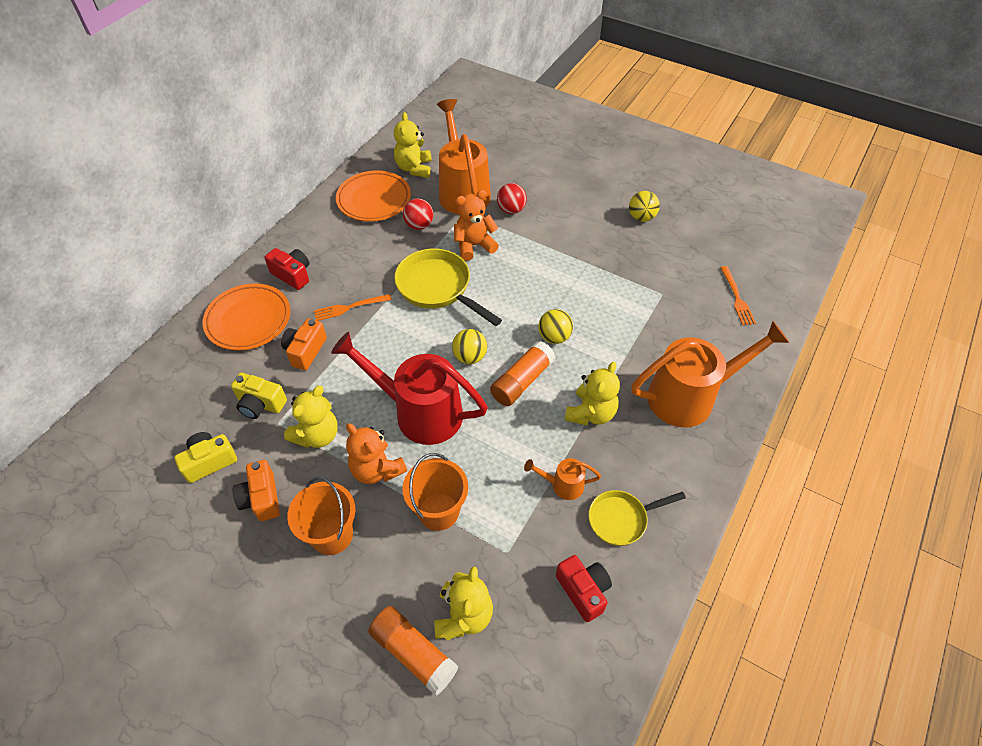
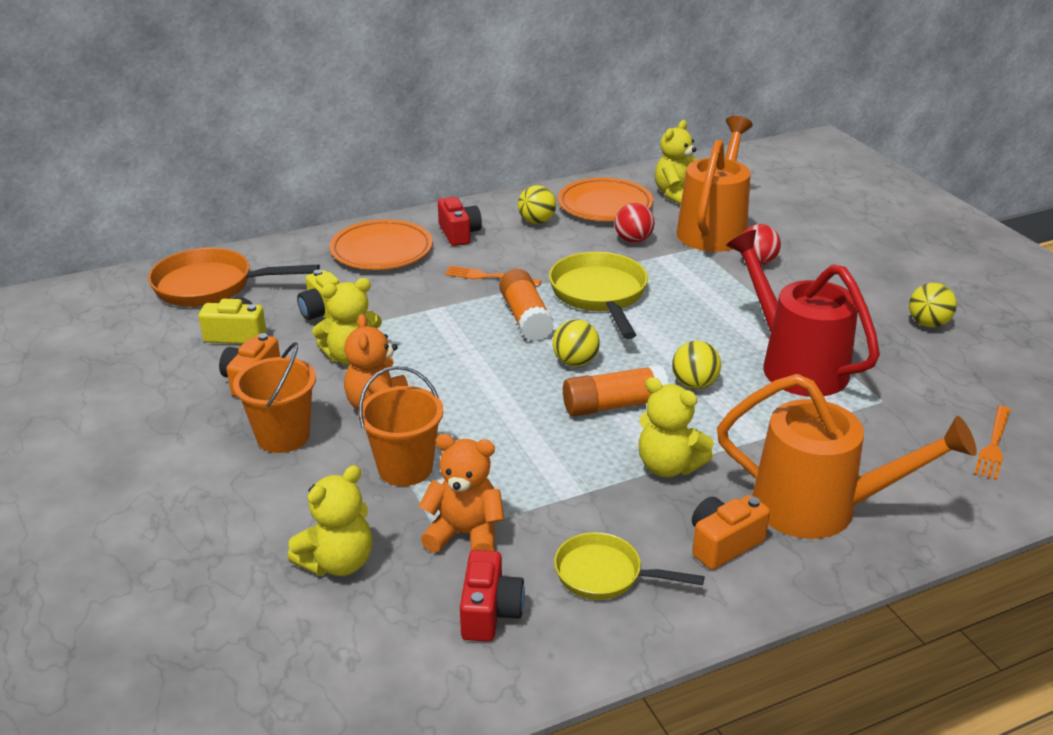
camera: 35 degrees right, 20 degrees down
orange camera [281,318,327,370] -> orange camera moved to [692,495,770,570]
red watering can [331,332,488,445] -> red watering can moved to [726,230,880,397]
orange glue stick [368,606,459,696] -> orange glue stick moved to [499,269,554,342]
orange teddy bear [454,190,499,261] -> orange teddy bear moved to [418,434,504,553]
orange watering can [524,458,601,500] -> none
yellow teddy bear [565,362,620,426] -> yellow teddy bear turned 60 degrees clockwise [639,377,714,477]
none -> orange pan [148,248,320,307]
none -> yellow ball [518,185,556,224]

